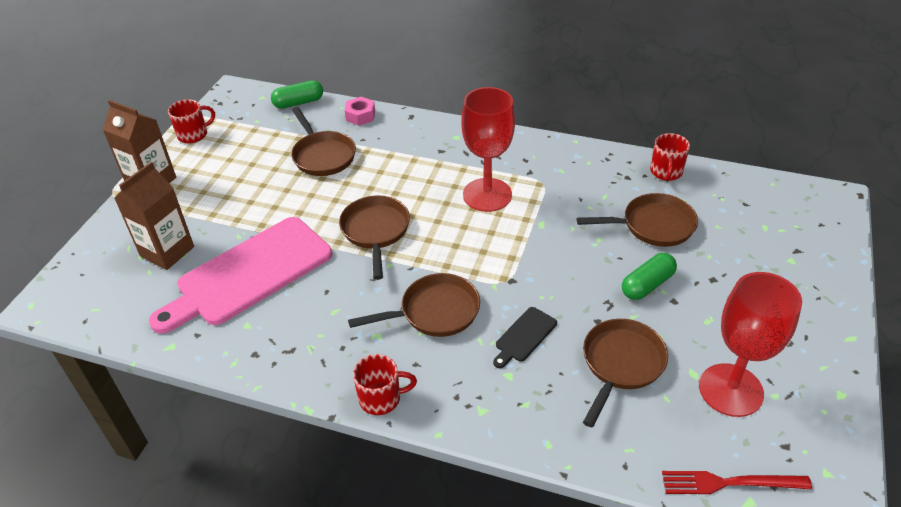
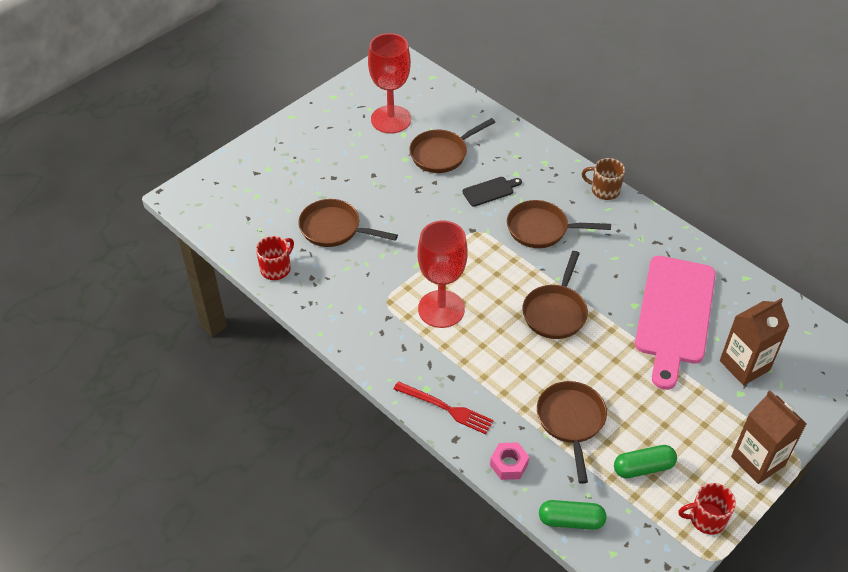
camera: 155 degrees left, 5 degrees up
pink cutting board [149,217,332,334] -> pink cutting board turned 120 degrees clockwise [635,256,716,390]
red mug [353,354,417,415] -> brown mug [581,158,625,200]
green capsule [622,253,677,300] -> green capsule moved to [614,445,677,478]
red fork [662,471,812,494] -> red fork moved to [394,381,494,434]

